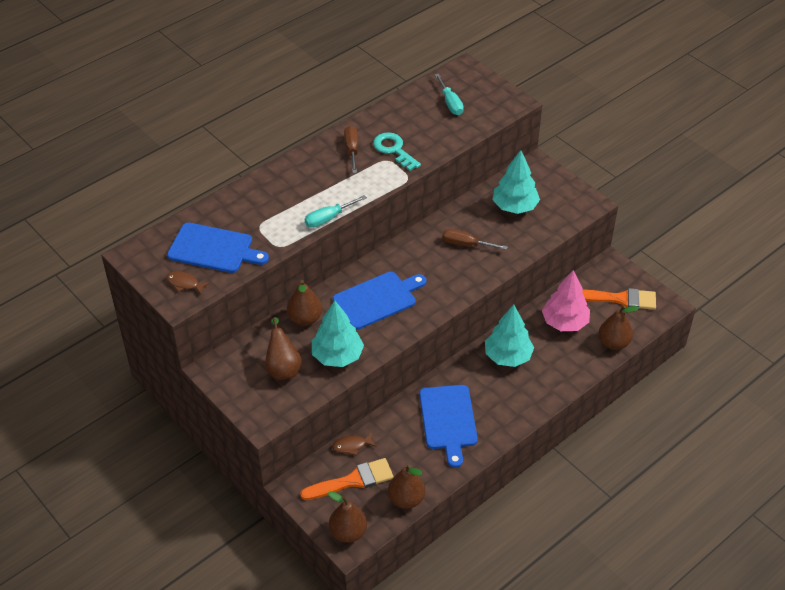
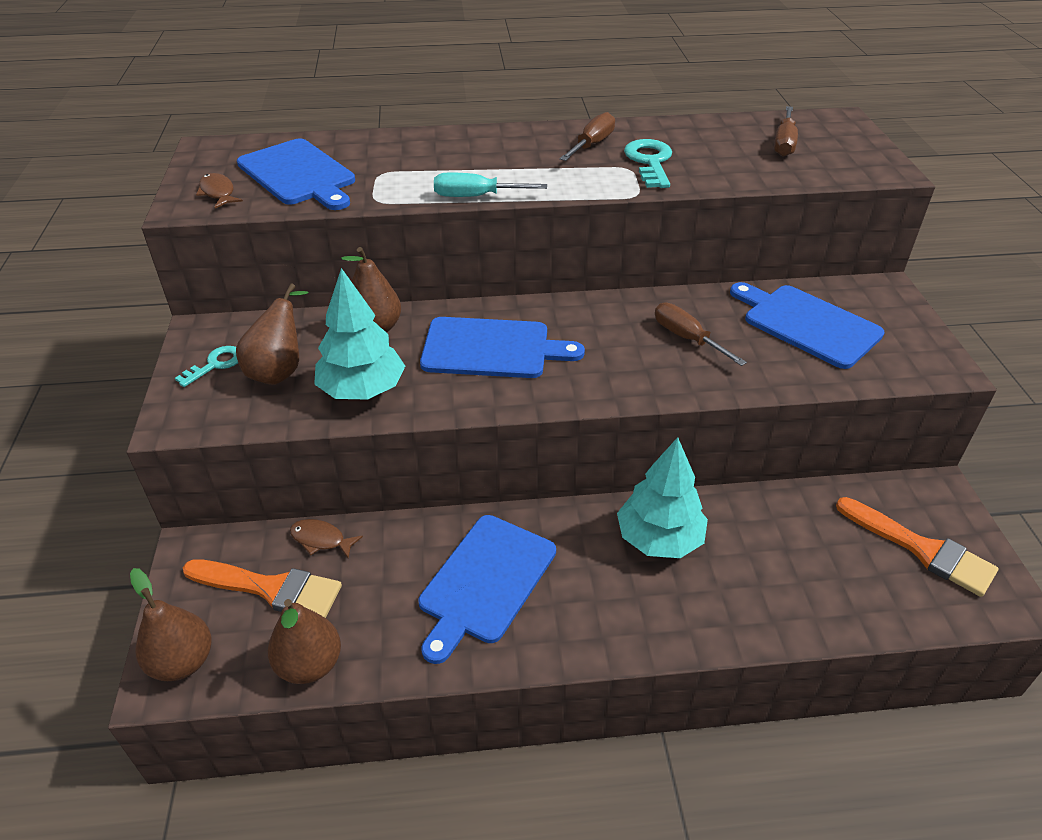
camera: 35 degrees right, 5 degrees down
turquoise screwdriver [435,74,464,115] -> brown screwdriver [774,106,798,157]
turquoise tree [492,150,540,214] -> blue cutting board [730,282,885,369]
pink tree [542,270,590,331] -> none
brown pear [599,305,639,350] -> none
none -> turquoise key [175,346,238,387]

